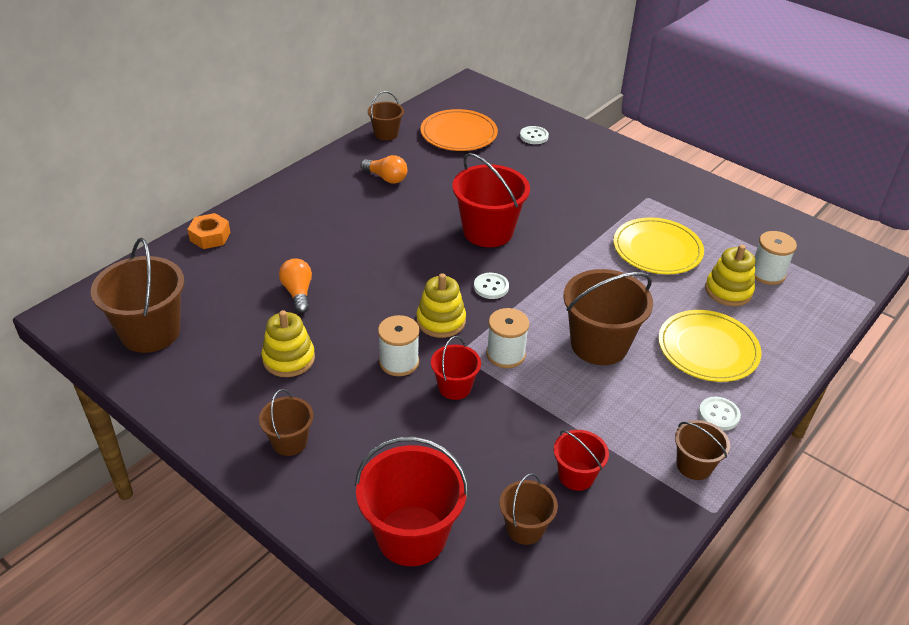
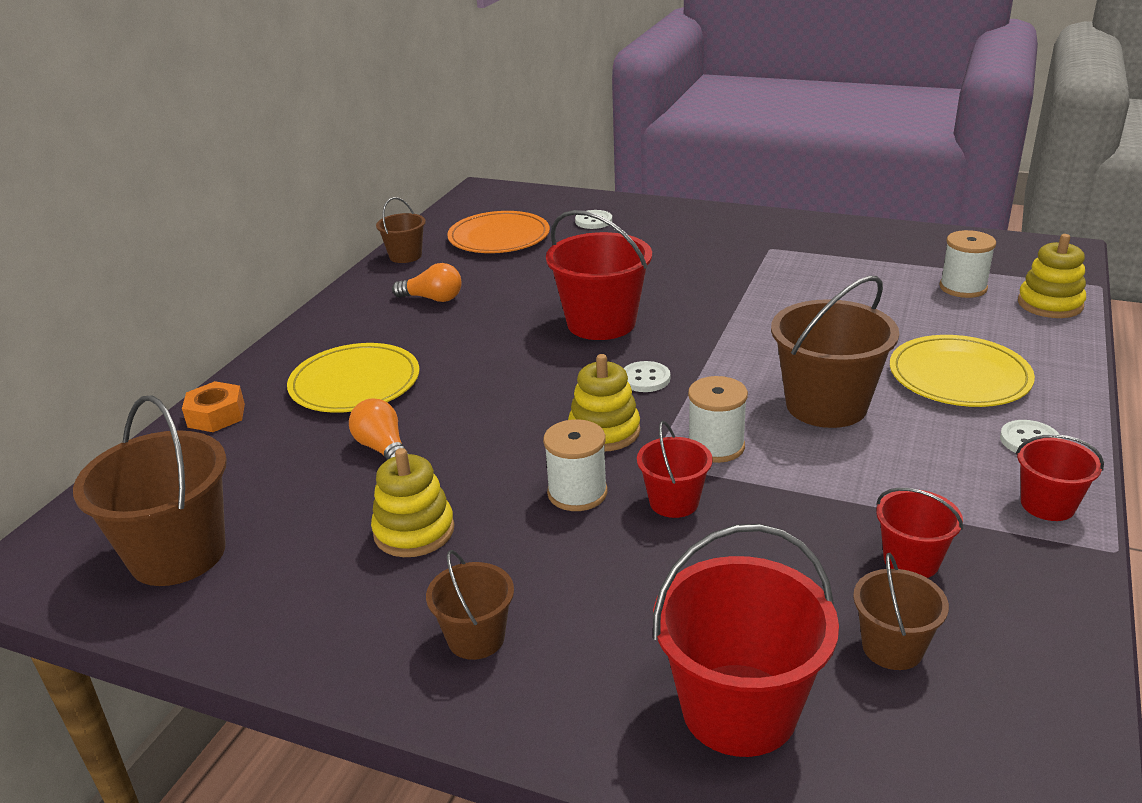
camera: 15 degrees left, 10 degrees down
yellow plate [613,217,704,274] -> yellow plate moved to [287,343,419,413]
brown bucket [675,420,730,480] -> red bucket [1016,434,1104,521]
yellow stacking toy [705,245,755,306] -> yellow stacking toy moved to [1018,234,1086,318]

